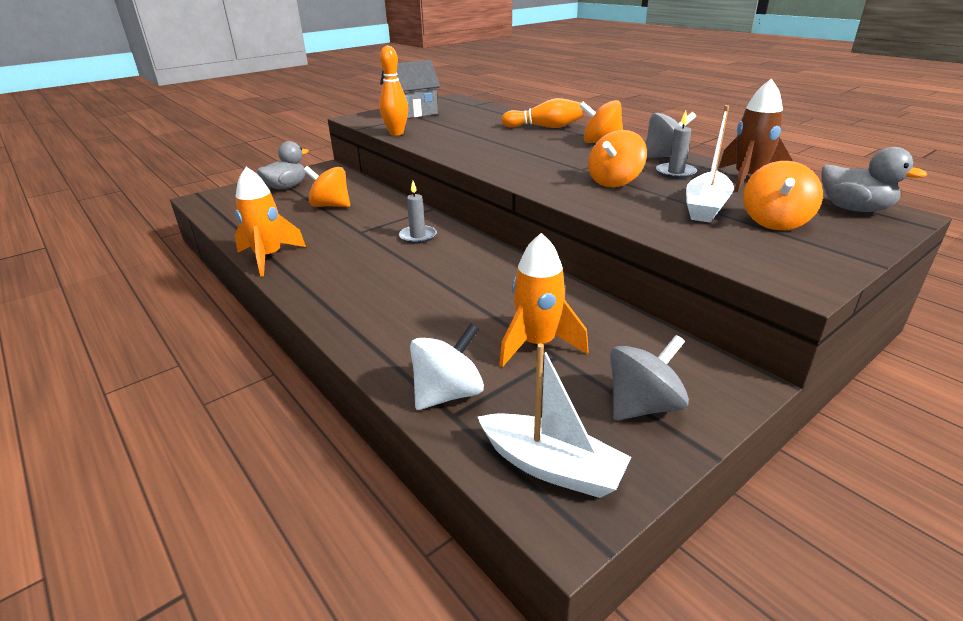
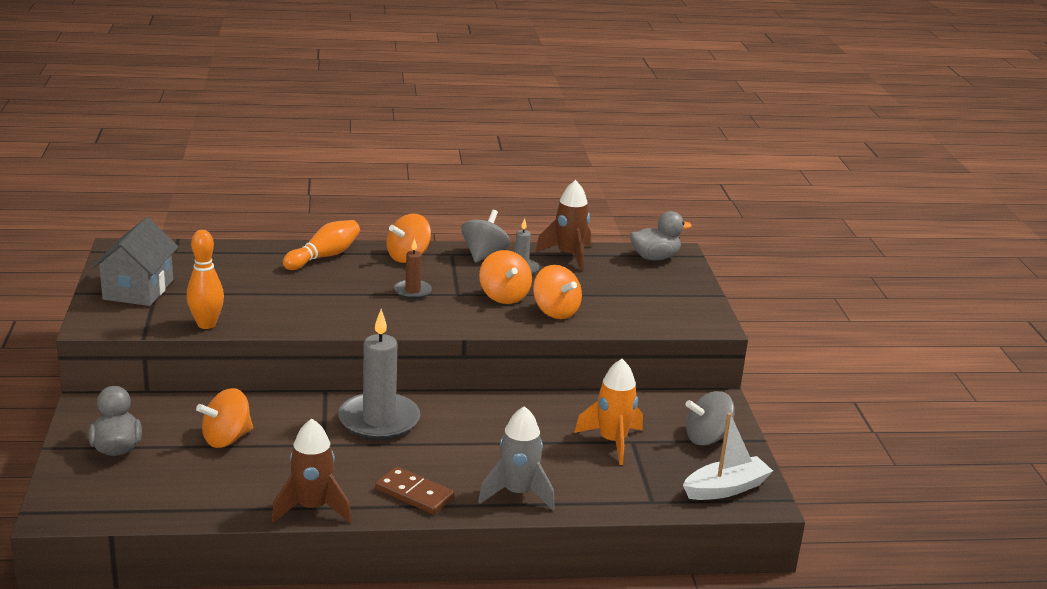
camera: 60 degrees left, 5 degrees down
orange rocket [235,167,306,276] -> brown rocket [271,419,352,523]
grey candle [399,181,437,244] -> grey candle [338,309,420,440], size x1.98
white spinning top [410,324,484,410] -> none
grey spinning top [610,335,689,421] -> grey spinning top turned 105 degrees counterclockwise [685,391,735,446]
white boat [686,105,734,222] -> none
orange spinning top [743,161,823,230] -> orange spinning top moved to [533,265,582,319]
none -> brown domino [375,466,454,514]
none -> brown candle [394,238,432,299]
none -> grey rocket [478,406,555,511]

